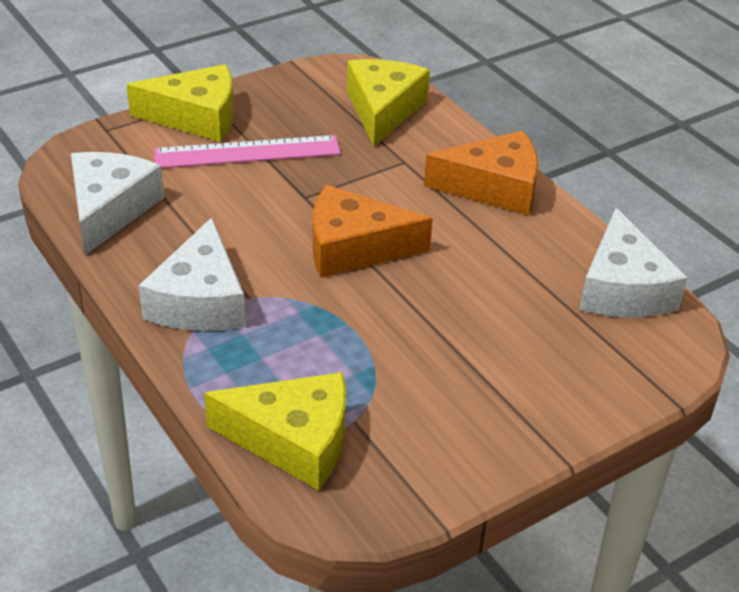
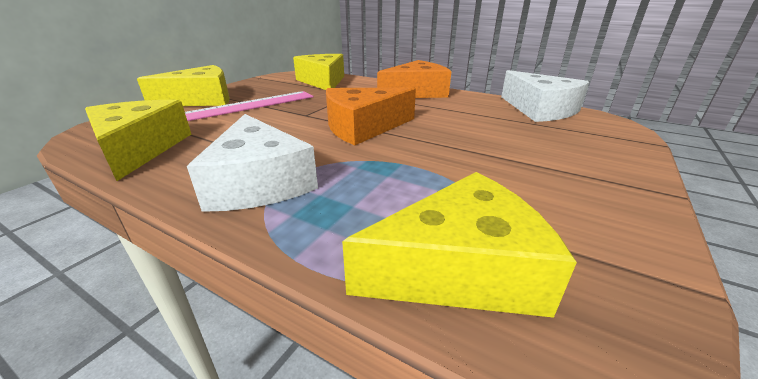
camera: 25 degrees left, 10 degrees down
white cheese [71,152,164,255] -> yellow cheese [85,100,191,181]

